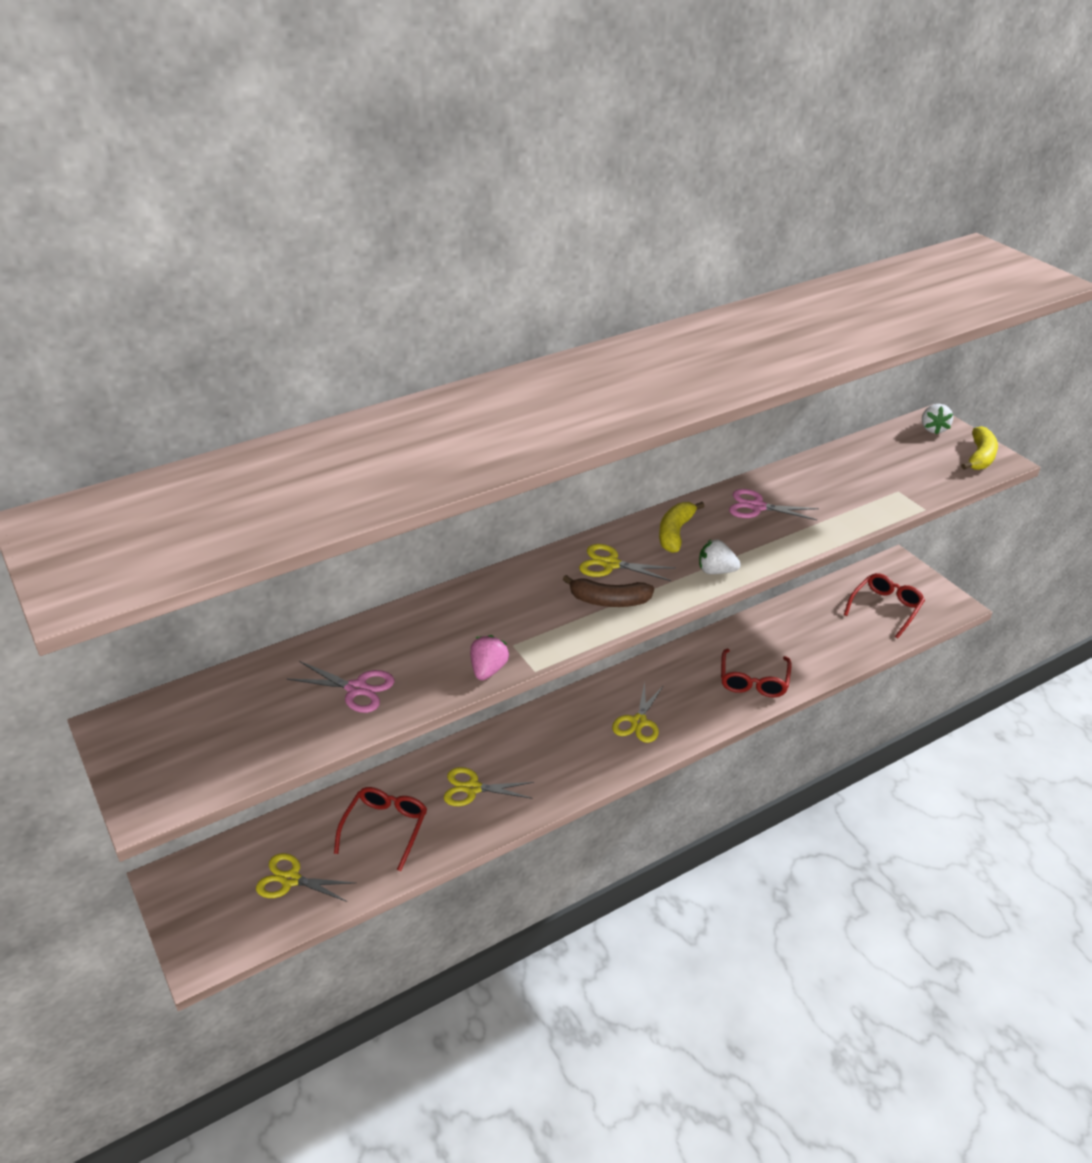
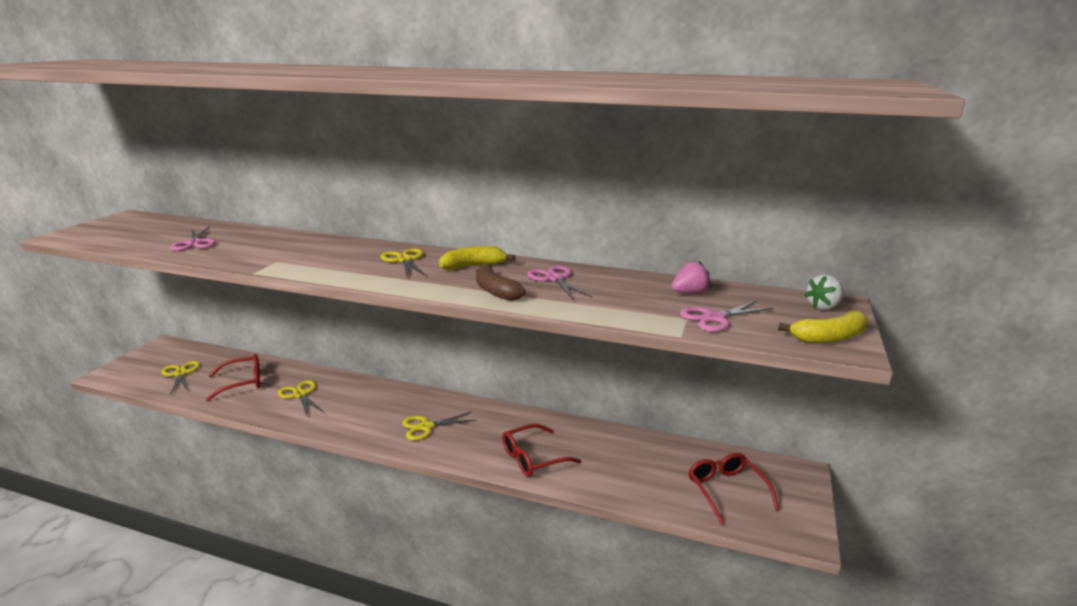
camera: 50 degrees right, 15 degrees down
pink strawberry [470,635,509,680] -> pink strawberry moved to [671,261,711,294]
brown banana [562,575,654,607] -> brown banana moved to [476,264,526,301]
white strawberry [699,539,741,574] -> none
red glasses [844,573,925,638] -> red glasses turned 105 degrees counterclockwise [688,453,780,524]
none -> pink scissors [680,300,773,332]

